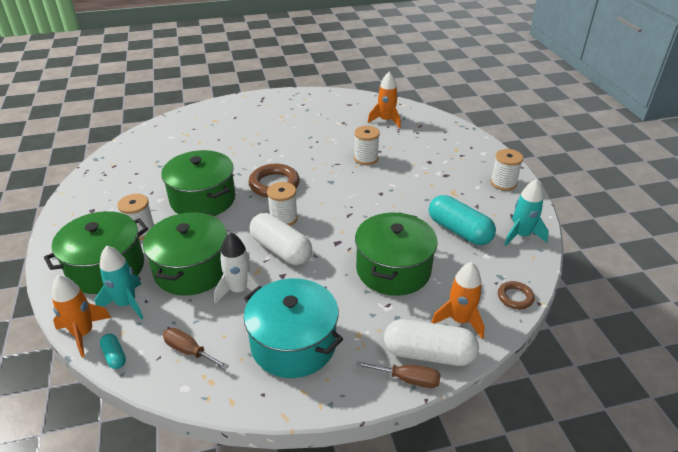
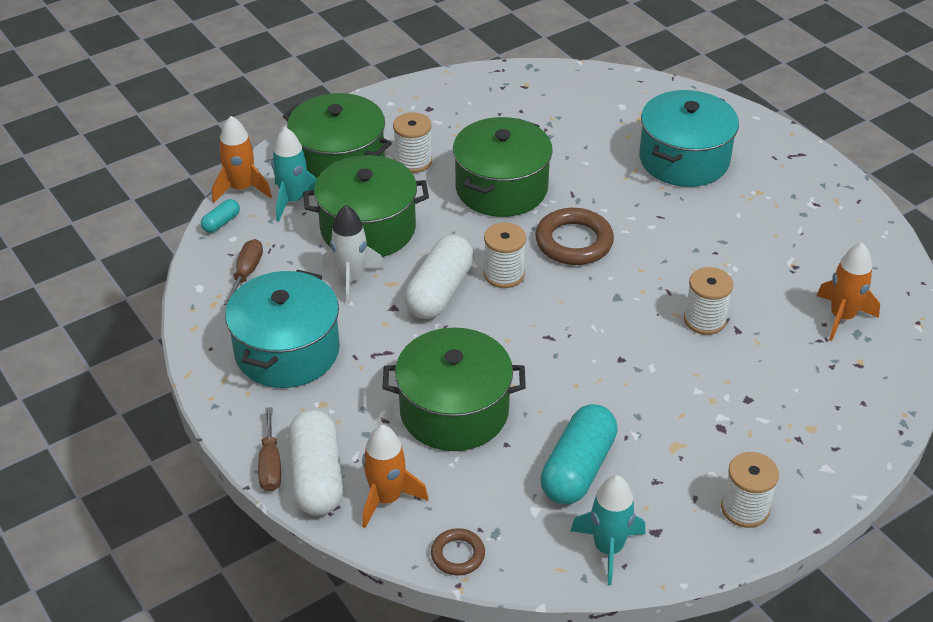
camera: 70 degrees right, 5 degrees up
none -> turquoise pot [639,90,739,187]

